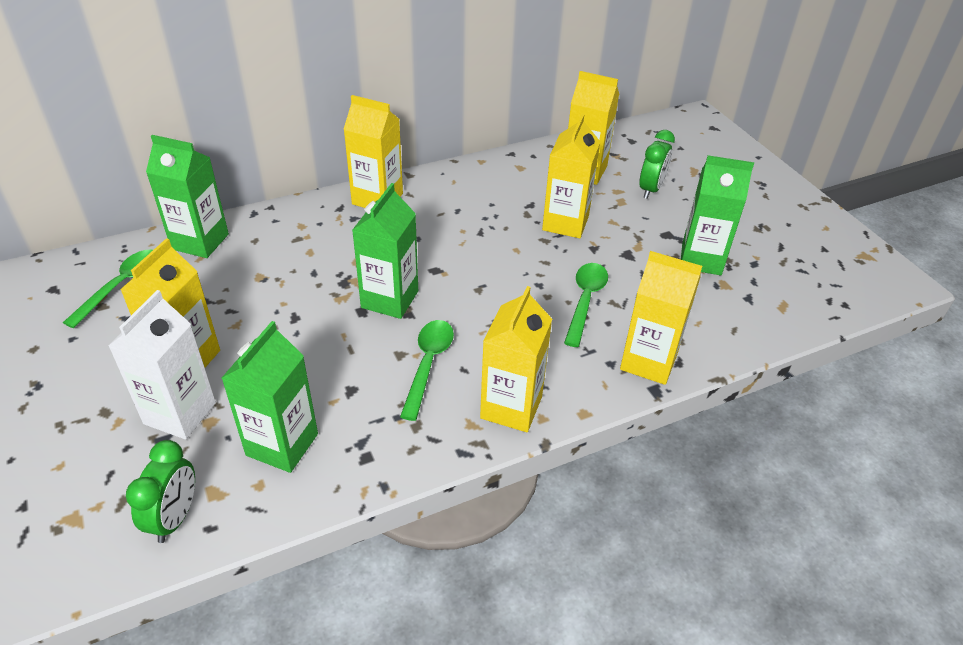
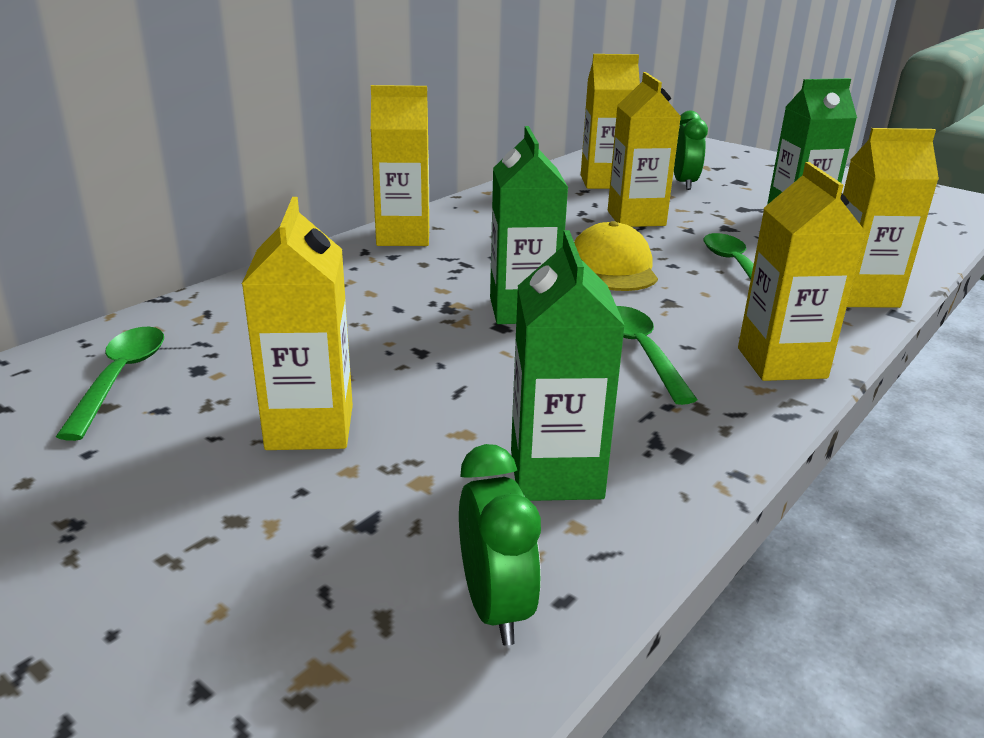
camera: 25 degrees left, 15 degrees down
white carton [108,290,216,439] -> none
green carton [146,135,229,258] -> none
none -> yellow cap [574,221,658,291]

